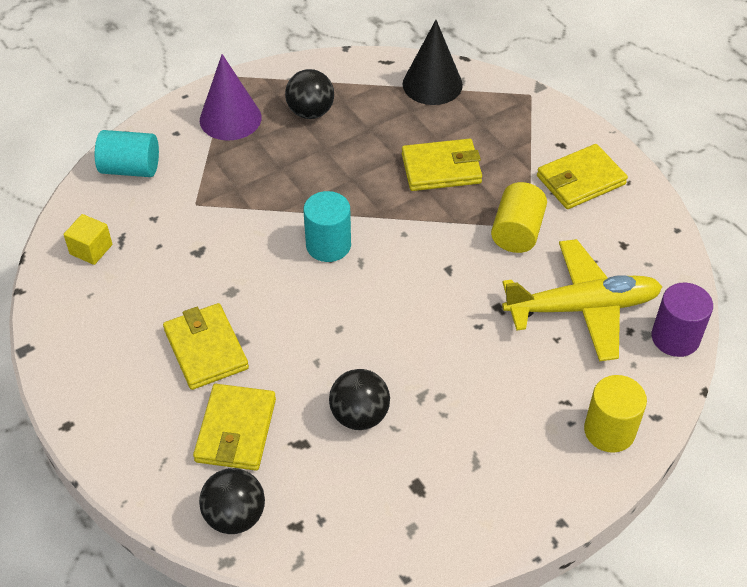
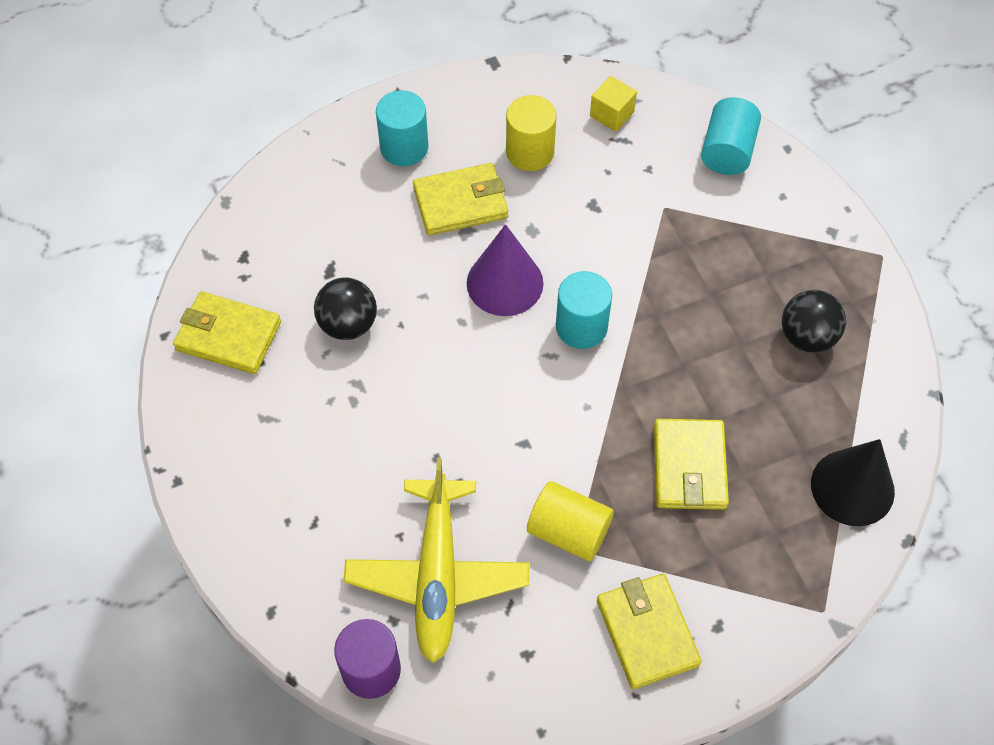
camera: 100 degrees right, 10 degrees up
yellow wallet [193,384,276,471] -> yellow wallet moved to [173,291,281,374]
black ball [199,468,265,534] -> none
purple cone [200,54,261,141] -> purple cone moved to [467,224,544,316]
yellow cylinder [584,375,647,453] -> yellow cylinder moved to [506,95,556,171]
none -> turquoise cylinder [376,90,428,166]

